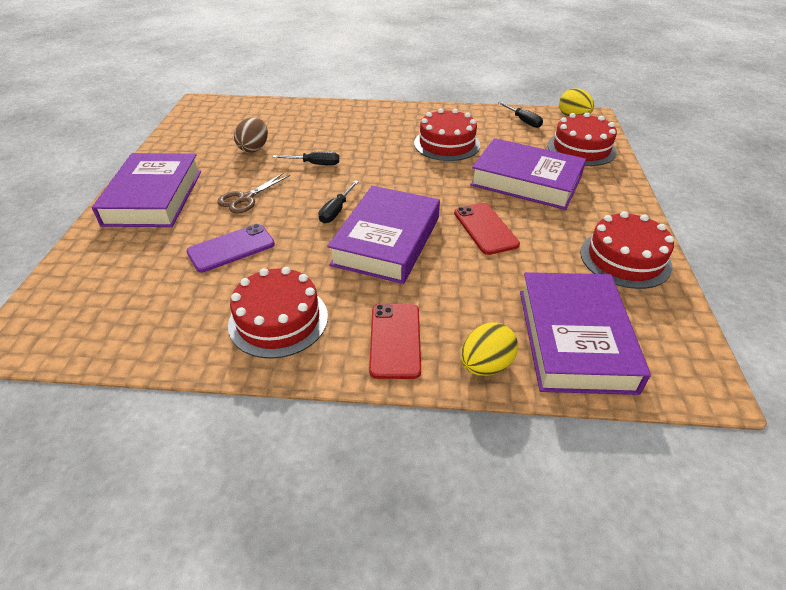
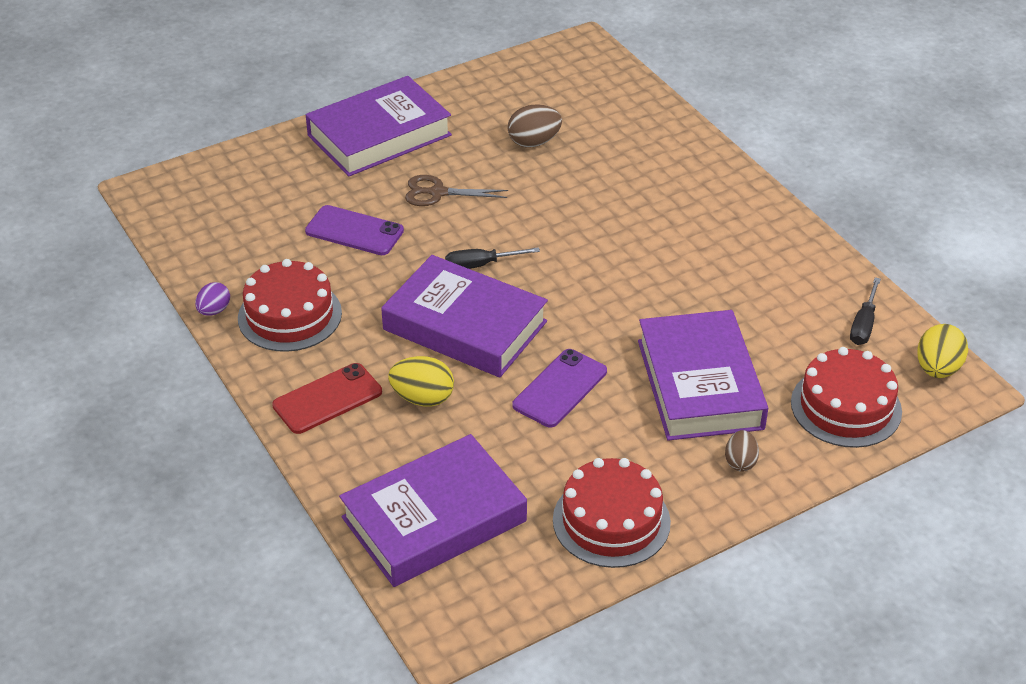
camera: 55 degrees right, 0 degrees up
black screwdriver [273,152,339,165] -> none
purple book [327,186,440,284] -> purple book turned 45 degrees clockwise [381,255,548,378]
red cake [414,108,480,161] -> none
red phone [454,203,520,255] -> purple phone [512,349,607,428]
yellow egg [461,322,518,376] -> yellow egg moved to [388,356,454,406]
none -> purple egg [195,282,230,316]
none -> brown egg [725,430,759,472]

